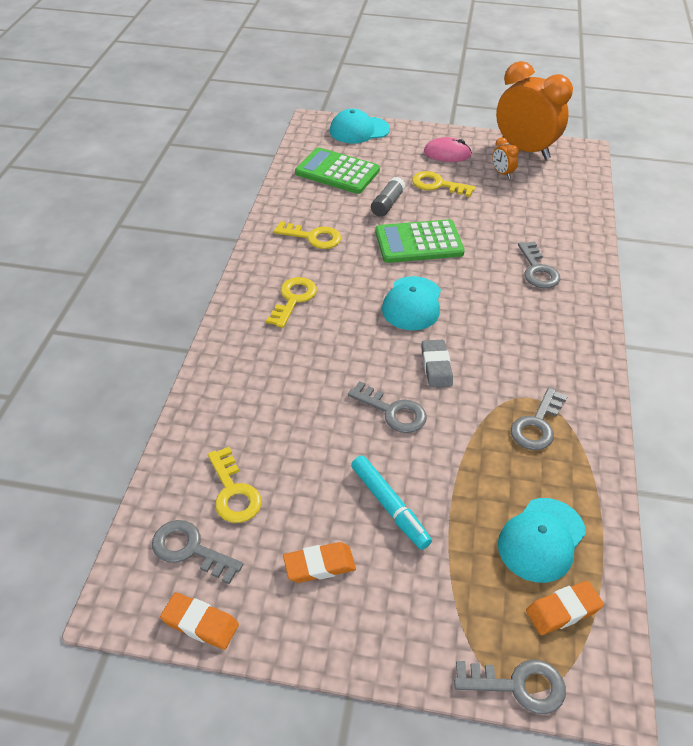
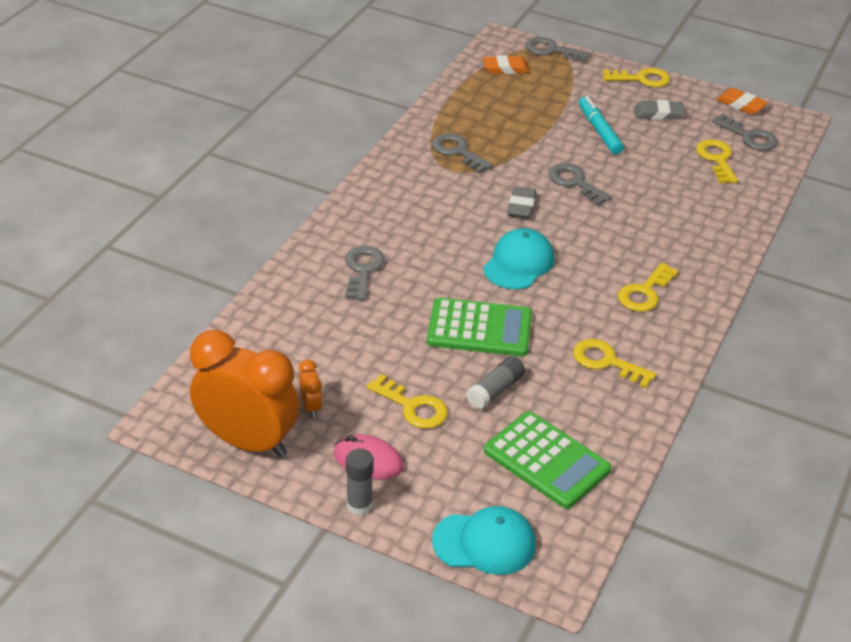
camera: 165 degrees left, 5 degrees down
orange eraser [283,542,356,583] -> grey eraser [634,100,685,120]
orange clock [496,61,573,160] -> orange clock turned 150 degrees clockwise [190,330,299,457]
turquoise cap [498,498,586,583] -> none
grey key [511,388,568,450] -> grey key turned 90 degrees counterclockwise [432,133,493,174]
none -> grey glue stick [346,448,374,516]
none -> yellow key [603,68,670,87]

